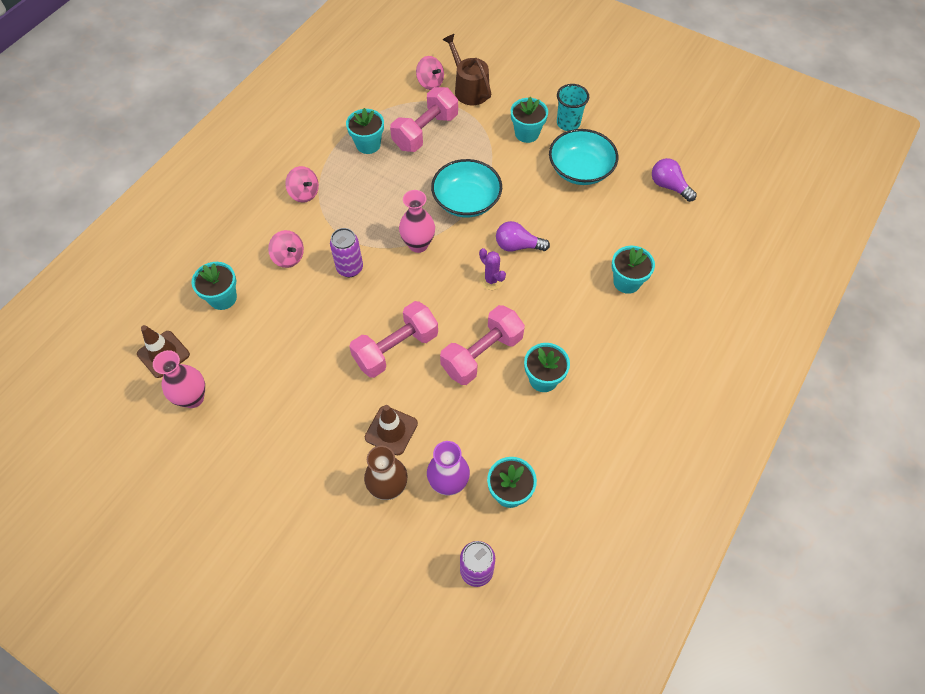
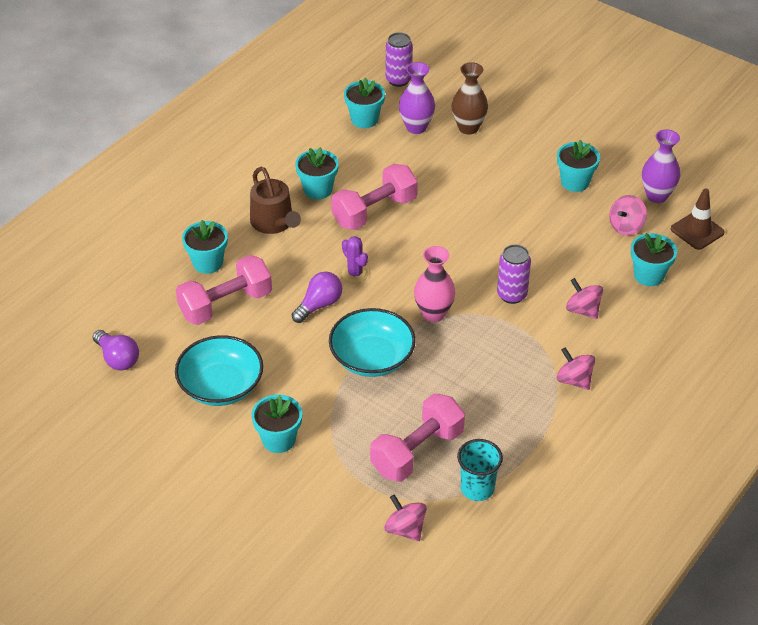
camera: 175 degrees left, 15 degrees down
pink vase [153,350,205,408] -> purple vase [642,129,680,203]
turquoise flower pot [346,108,384,154] -> turquoise flower pot moved to [557,140,600,192]
pink dumbbell [349,301,438,378] -> pink dumbbell moved to [176,255,272,325]
brown traffic cone [365,405,418,455] -> none
brown watering can [442,34,491,105] -> brown watering can moved to [250,167,301,234]
purple light bulb [496,221,550,251] -> purple light bulb turned 60 degrees counterclockwise [291,272,342,323]
turquoise cup [557,84,589,131] -> turquoise cup moved to [457,439,503,501]
none -> pink spinning top [609,195,647,235]

